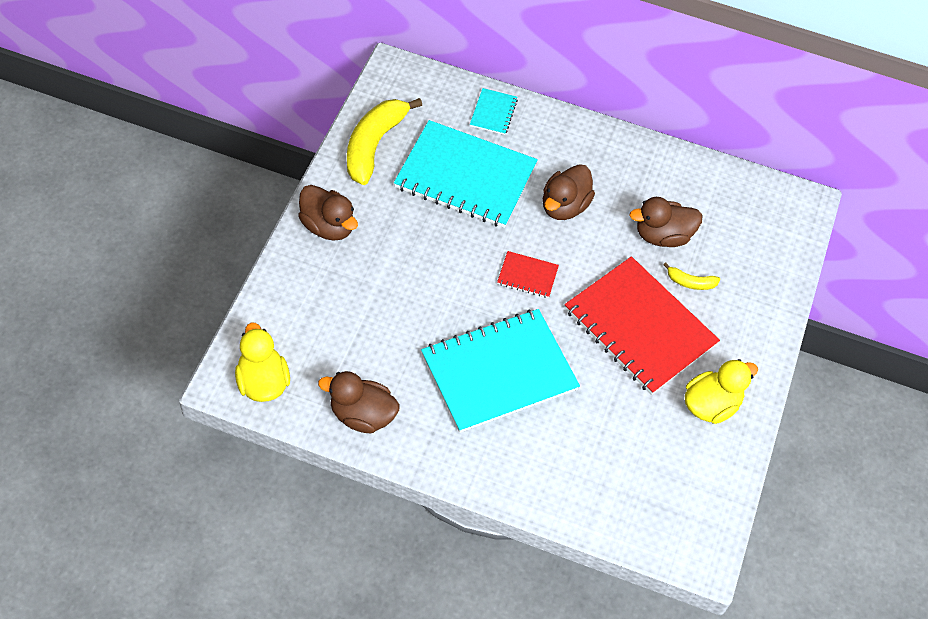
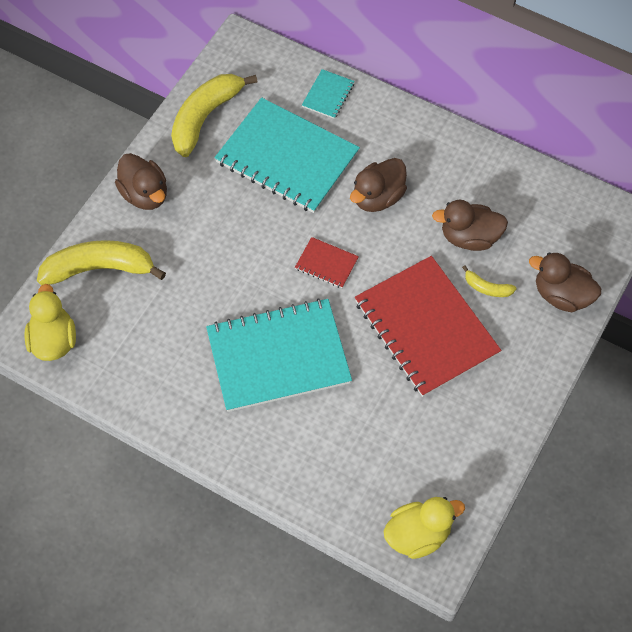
camera: 15 degrees right, 5 degrees up
brown duck [318,371,400,433] -> brown duck moved to [529,252,601,312]
yellow duck [685,359,758,424] -> yellow duck moved to [383,497,465,559]
none -> yellow banana [37,240,166,285]

